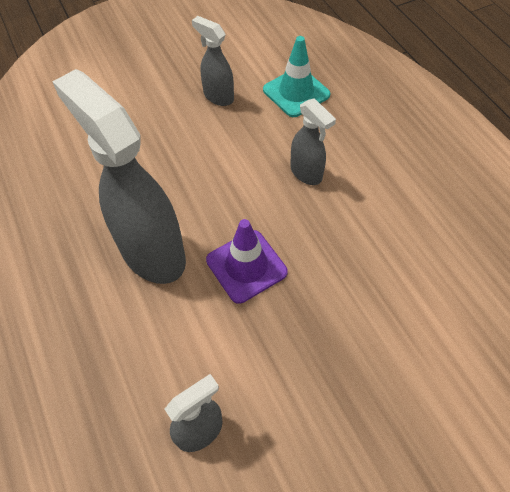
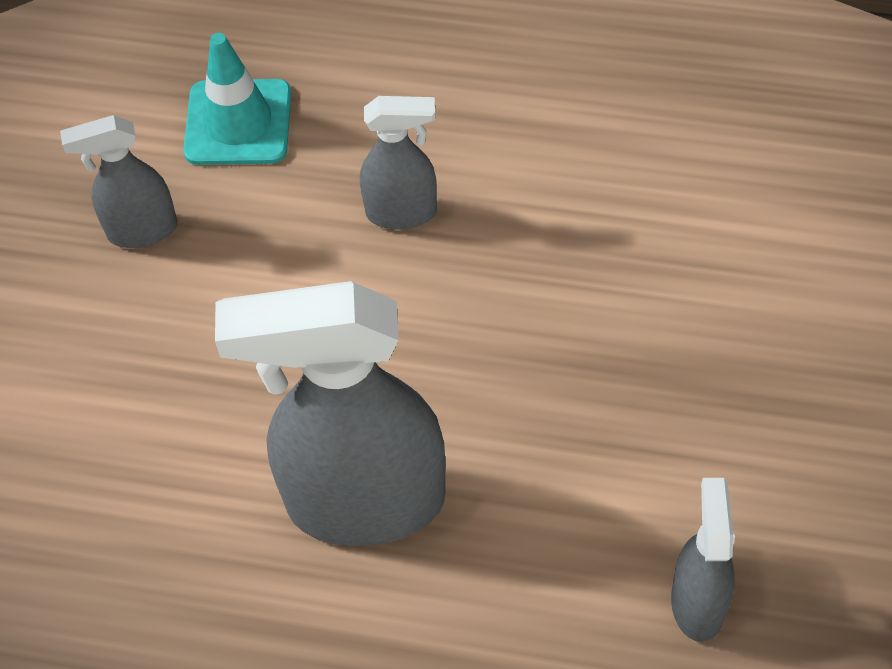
camera: 50 degrees left, 0 degrees up
purple traffic cone [206,219,288,304] -> none

